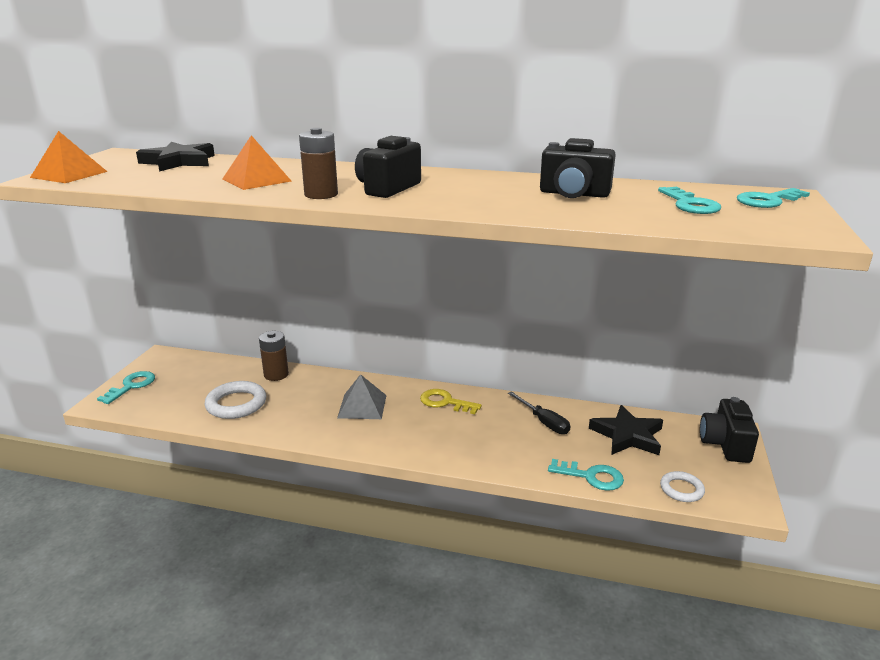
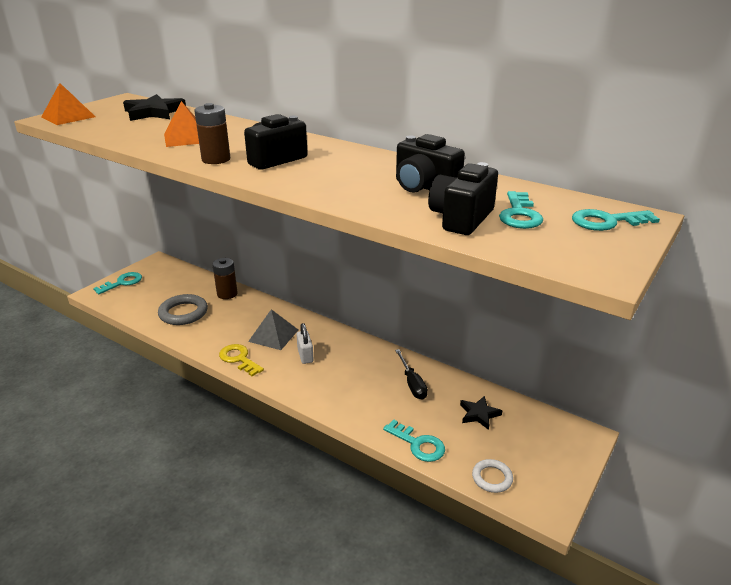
camera: 20 degrees right, 5 degrees up
white ring [205,381,266,419] -> grey ring [158,294,208,325]
yellow key [420,389,482,414] -> yellow key moved to [219,344,264,376]
black star [589,405,663,455] -> black star [460,396,502,430], size x0.61
black camera [700,397,759,463] -> black camera moved to [428,162,498,235]
none -> white padlock [296,323,314,364]

